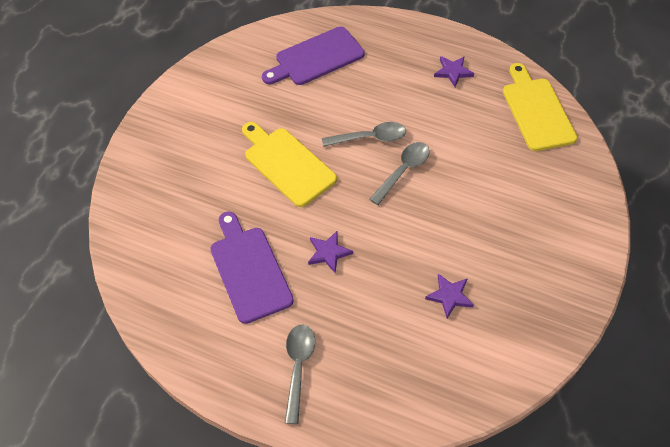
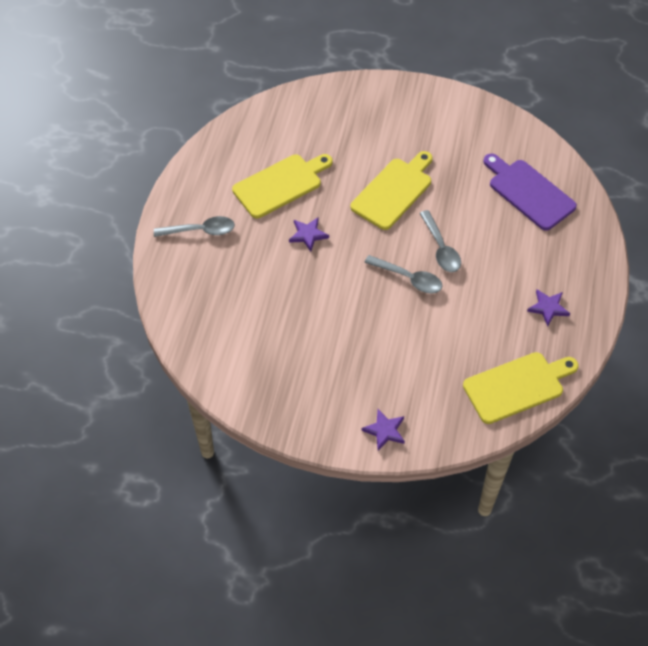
camera: 80 degrees right, 0 degrees up
purple cutting board [210,212,294,324] -> yellow cutting board [232,154,333,218]
purple star [425,274,474,318] -> purple star moved to [361,409,405,451]

